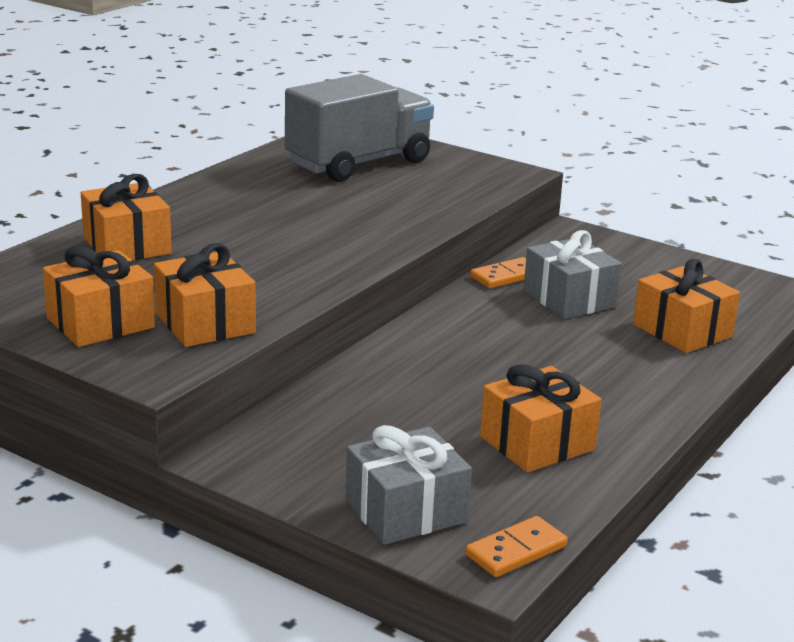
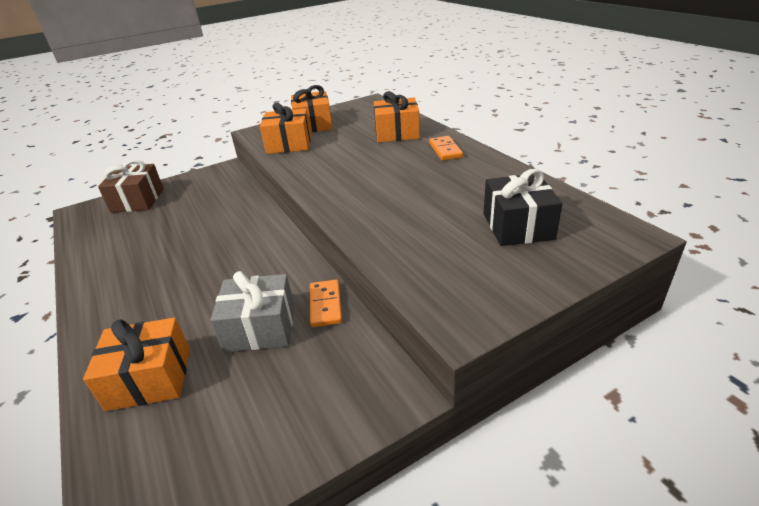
camera: 120 degrees right, 10 degrees up
grey truck [285,74,434,182] -> black gift [483,169,563,246]
grey gift [346,425,472,545] -> brown gift [98,160,164,213]
orange domino [465,516,568,577] -> orange domino moved to [429,136,463,161]
orange gift [480,364,602,472] -> none

